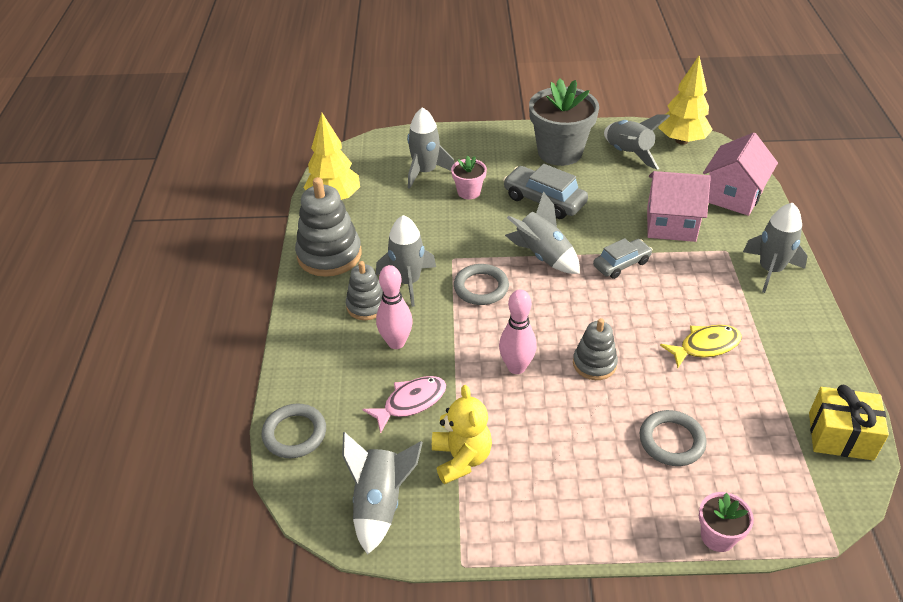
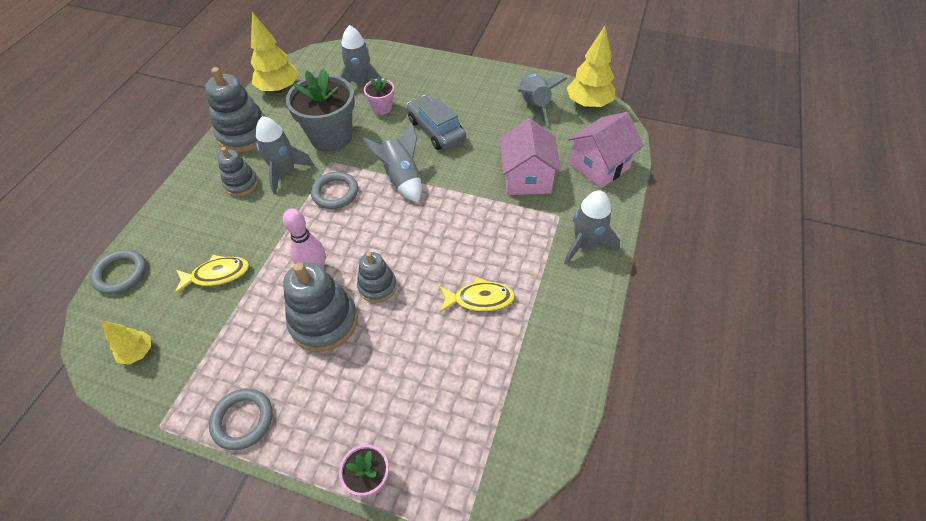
camera: 20 degrees right, 10 degrees up
grey rocket [342,432,423,555] -> yellow tree [102,321,151,365]
pink fish [362,376,446,434] -> yellow fish [175,255,249,294]
pink bowling pin [376,265,413,349] -> none
yellow teddy bear [432,385,492,484] -> none
grey flower pot [529,79,599,166] -> grey flower pot moved to [286,68,355,152]
grey car [593,238,653,279] -> none
grey ring [640,410,707,466] -> grey ring moved to [209,389,273,450]
pink house [647,171,711,242] -> pink house turned 60 degrees clockwise [500,118,561,195]
yellow gift [809,385,889,461] -> none
none -> grey stacking toy [283,262,358,352]

